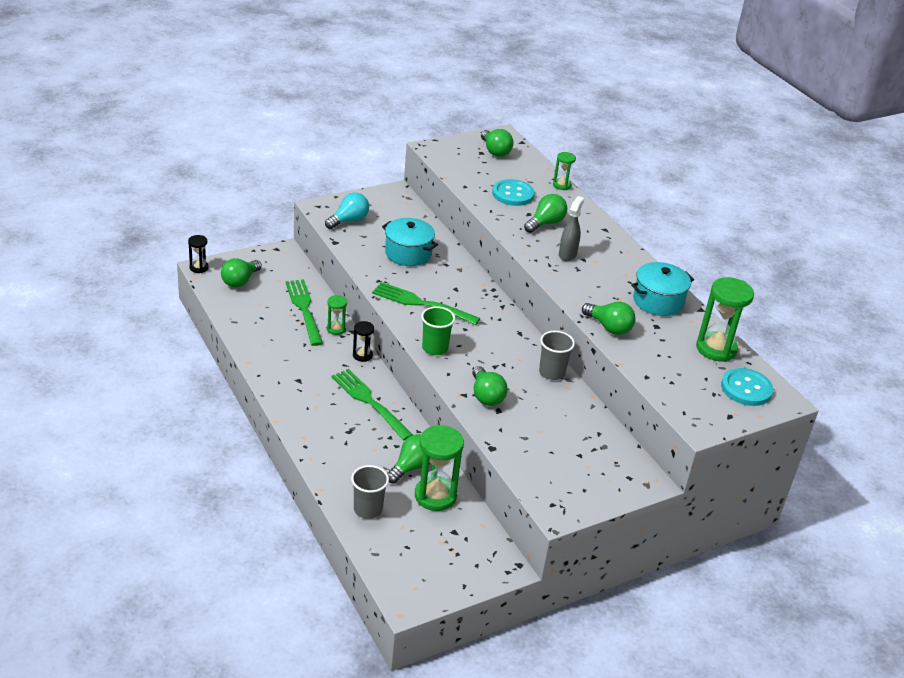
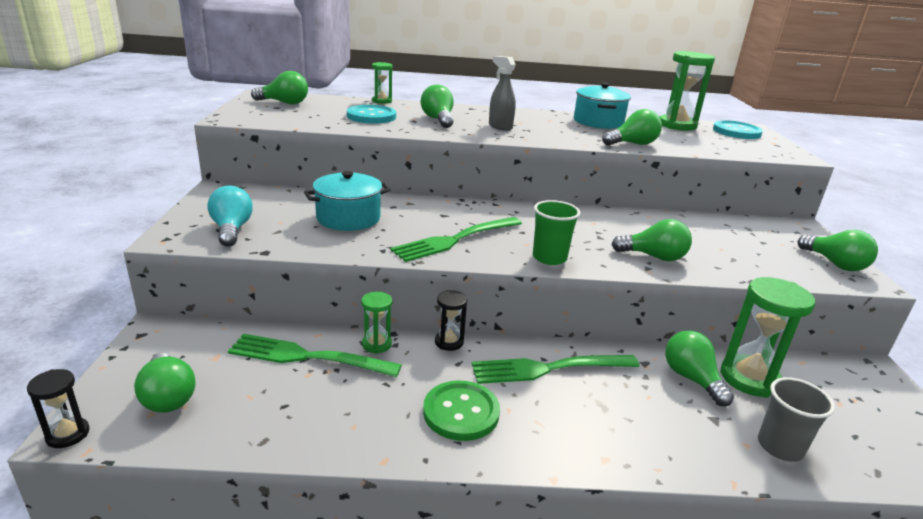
camera: 60 degrees left, 10 degrees down
grey cup [539,331,575,380] -> none
none -> green button [423,381,500,441]
none -> green light bulb [798,230,878,271]

